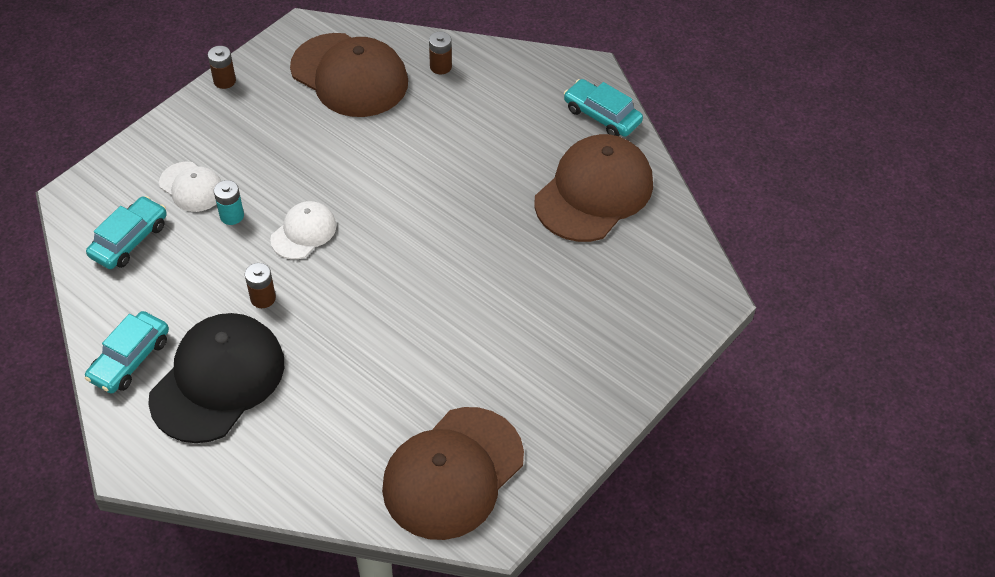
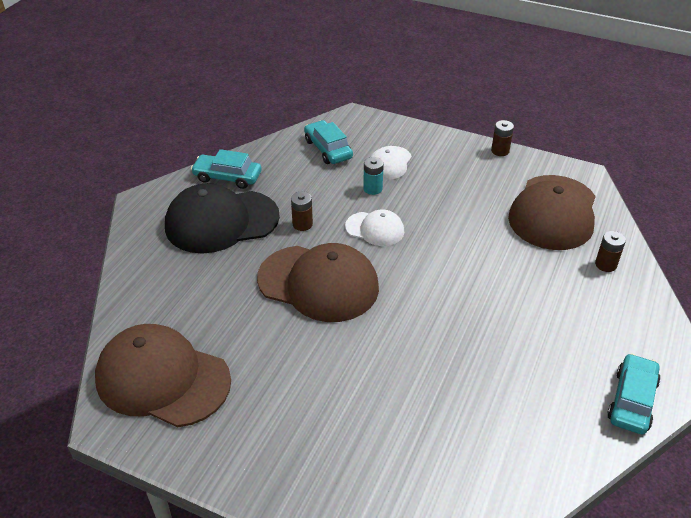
camera: 75 degrees right, 10 degrees down
turquoise car [86,196,167,269] -> turquoise car turned 135 degrees counterclockwise [304,120,353,164]
black cap [148,313,284,443] -> black cap turned 150 degrees clockwise [165,183,280,254]
brown cap [534,134,653,242] -> brown cap moved to [257,243,379,322]

